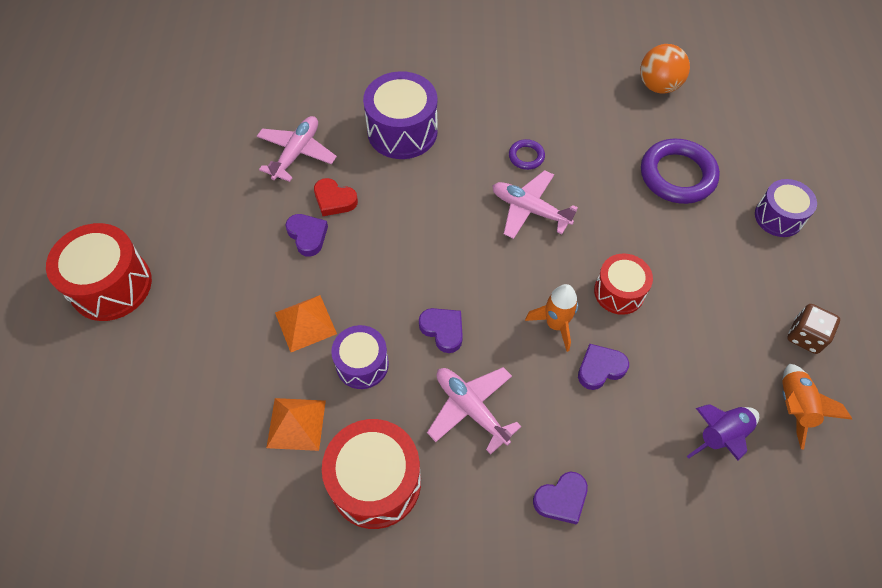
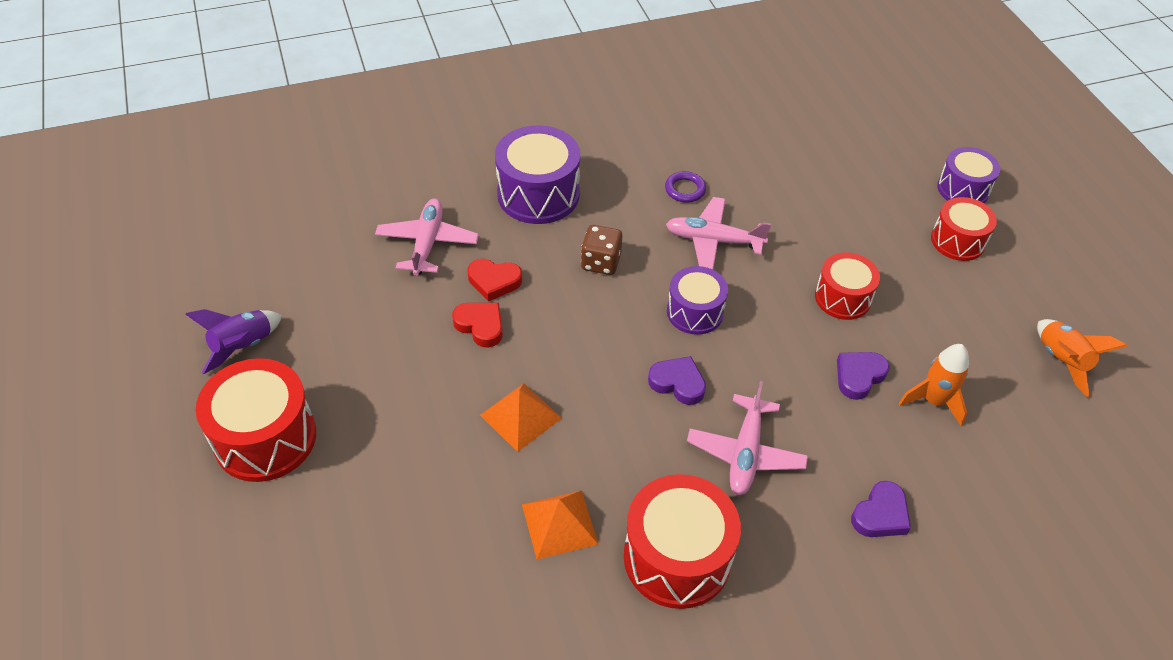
camera: 20 degrees left, 10 degrees down
purple heart [285,214,328,256] -> red heart [452,303,503,348]
purple drum [331,325,389,389] -> purple drum moved to [667,266,728,335]
pink plane [427,367,522,454] -> pink plane turned 105 degrees counterclockwise [687,381,808,495]
orange rocket [525,284,578,352] -> orange rocket moved to [898,344,969,426]
orange ball [640,44,690,94] -> none
purple ring [641,139,720,204] -> none
purple rocket [687,404,759,460] -> purple rocket moved to [185,309,282,374]
brown dice [787,304,840,354] -> brown dice moved to [581,225,622,275]
none -> red drum [931,197,997,261]

